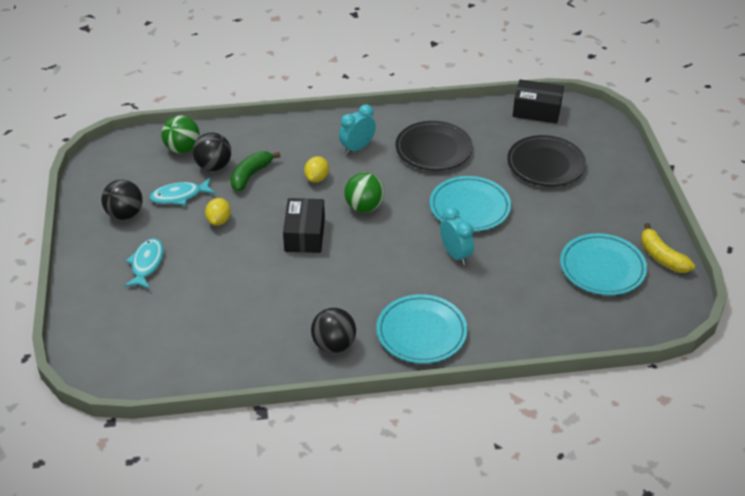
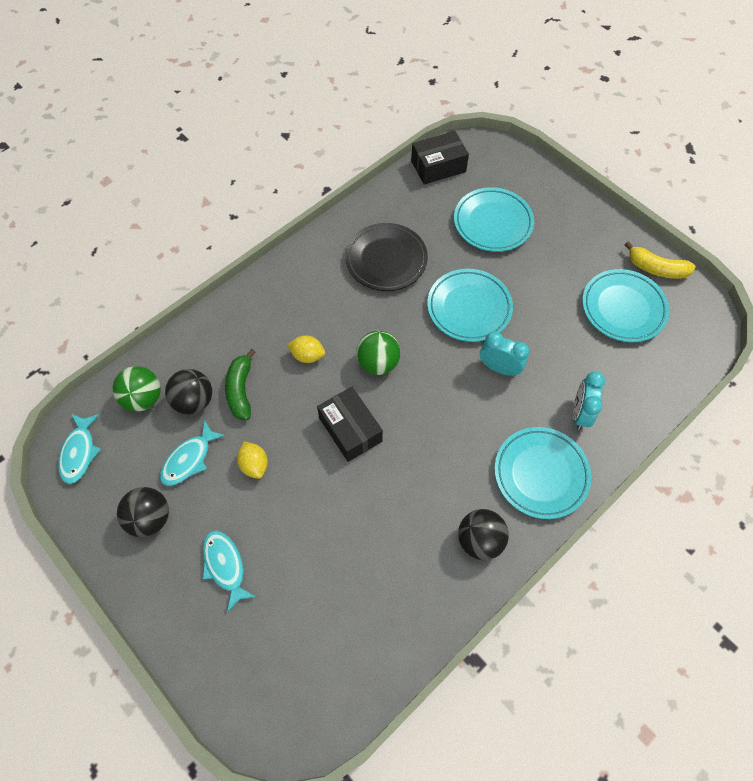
camera: 35 degrees left, 20 degrees up
yellow lemon [304,156,329,183] -> yellow lemon turned 60 degrees counterclockwise [287,336,325,363]
turquoise clock [339,104,376,155] -> turquoise clock moved to [573,371,605,430]
black plate [507,135,586,186] -> turquoise plate [454,187,534,252]
none -> turquoise fish [58,414,101,484]

